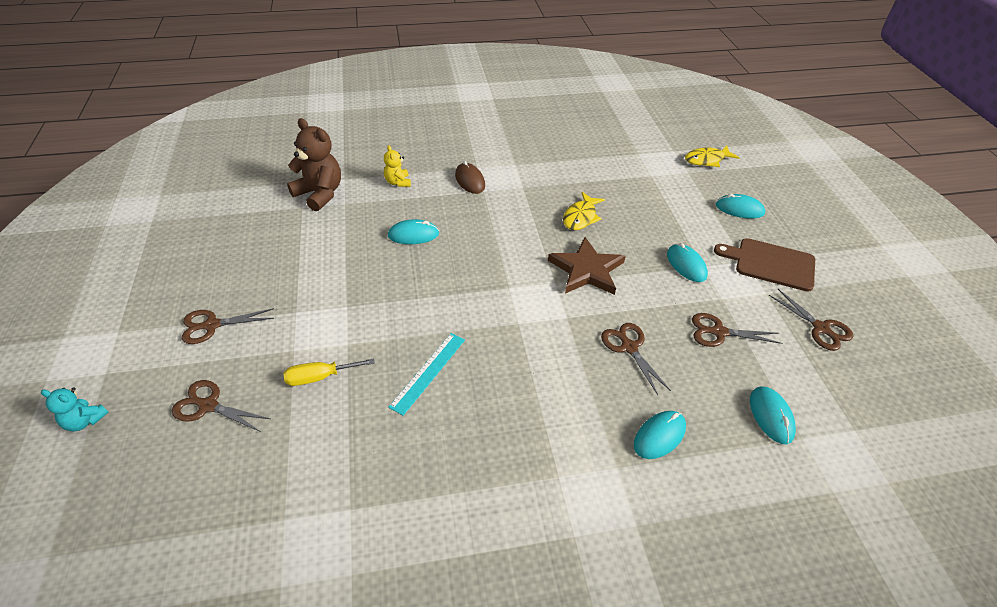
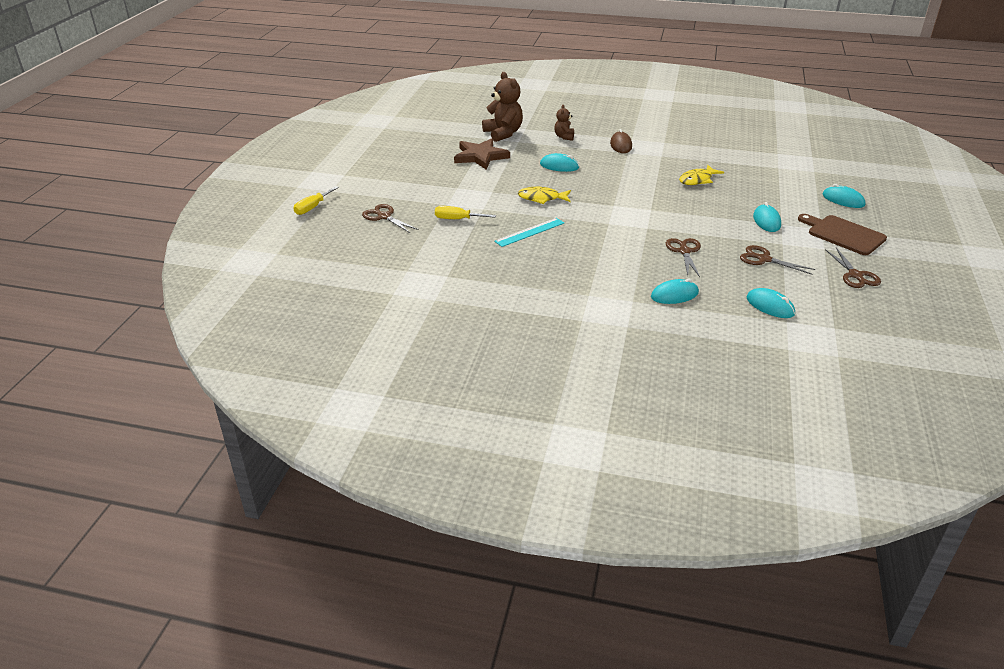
camera: 25 degrees right, 10 degrees down
turquoise teddy bear [41,387,108,432] -> yellow screwdriver [294,186,339,215]
brown scissors [182,308,274,344] -> none
yellow teddy bear [384,145,411,187] -> brown teddy bear [554,105,574,141]
brown star [548,237,626,295] -> brown star moved to [454,138,510,169]
yellow fish [685,145,740,167] -> yellow fish moved to [518,187,571,204]
turquoise mouse [750,387,796,444] -> turquoise mouse turned 60 degrees counterclockwise [747,288,795,318]

